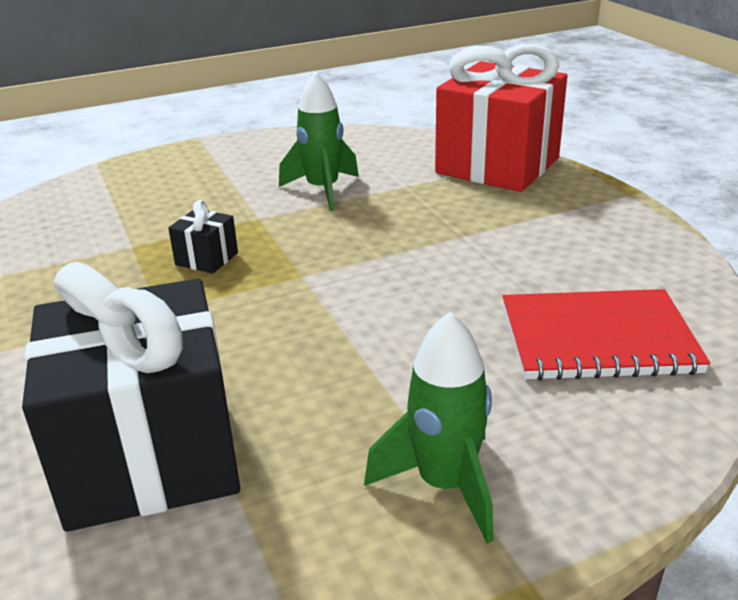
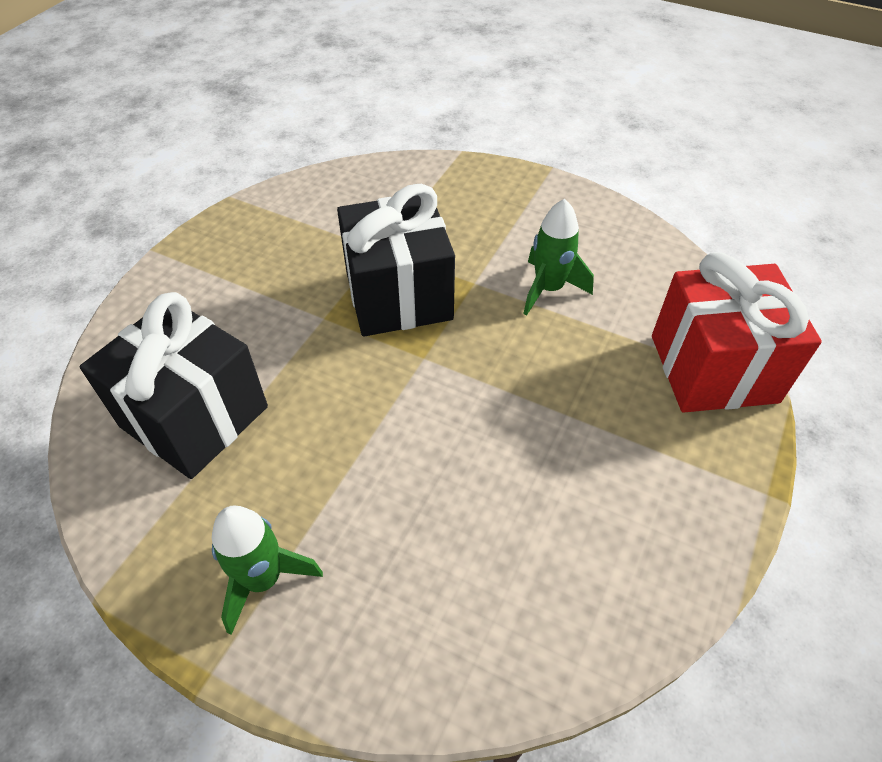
camera: 50 degrees right, 20 degrees up
black gift [168,200,238,274] -> black gift [337,184,455,337], size x2.49
red notebook [502,289,710,381] -> none

